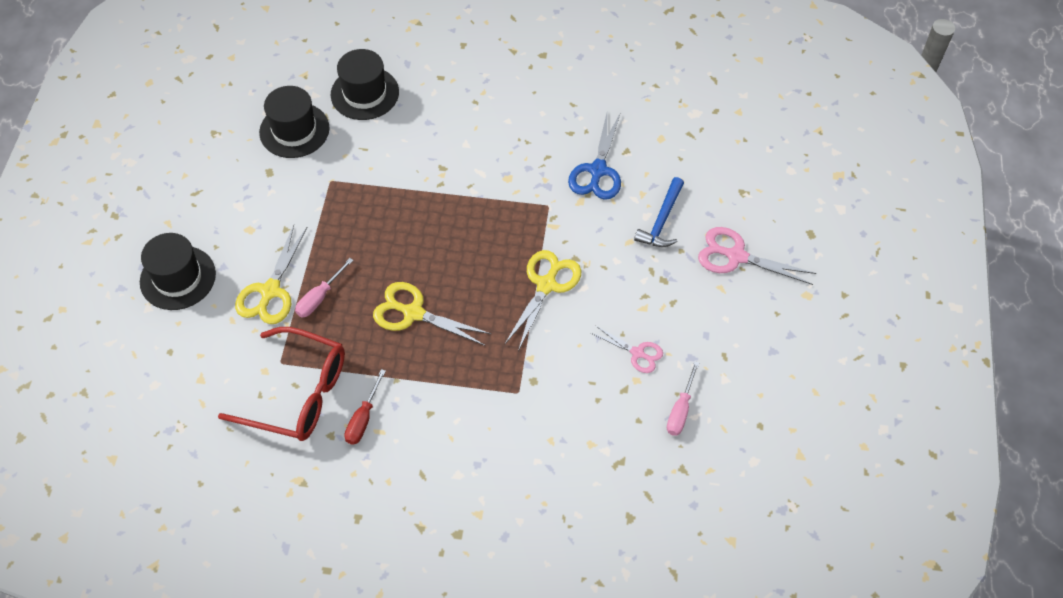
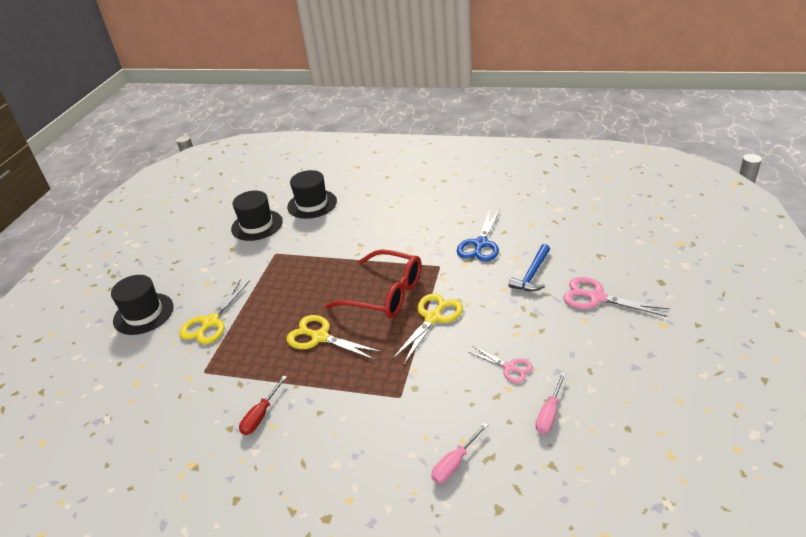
camera: 10 degrees right, 20 degrees down
red glasses [218,327,345,441] -> red glasses moved to [325,249,421,318]
pink screwdriver [295,258,353,317] -> pink screwdriver moved to [431,423,488,484]

